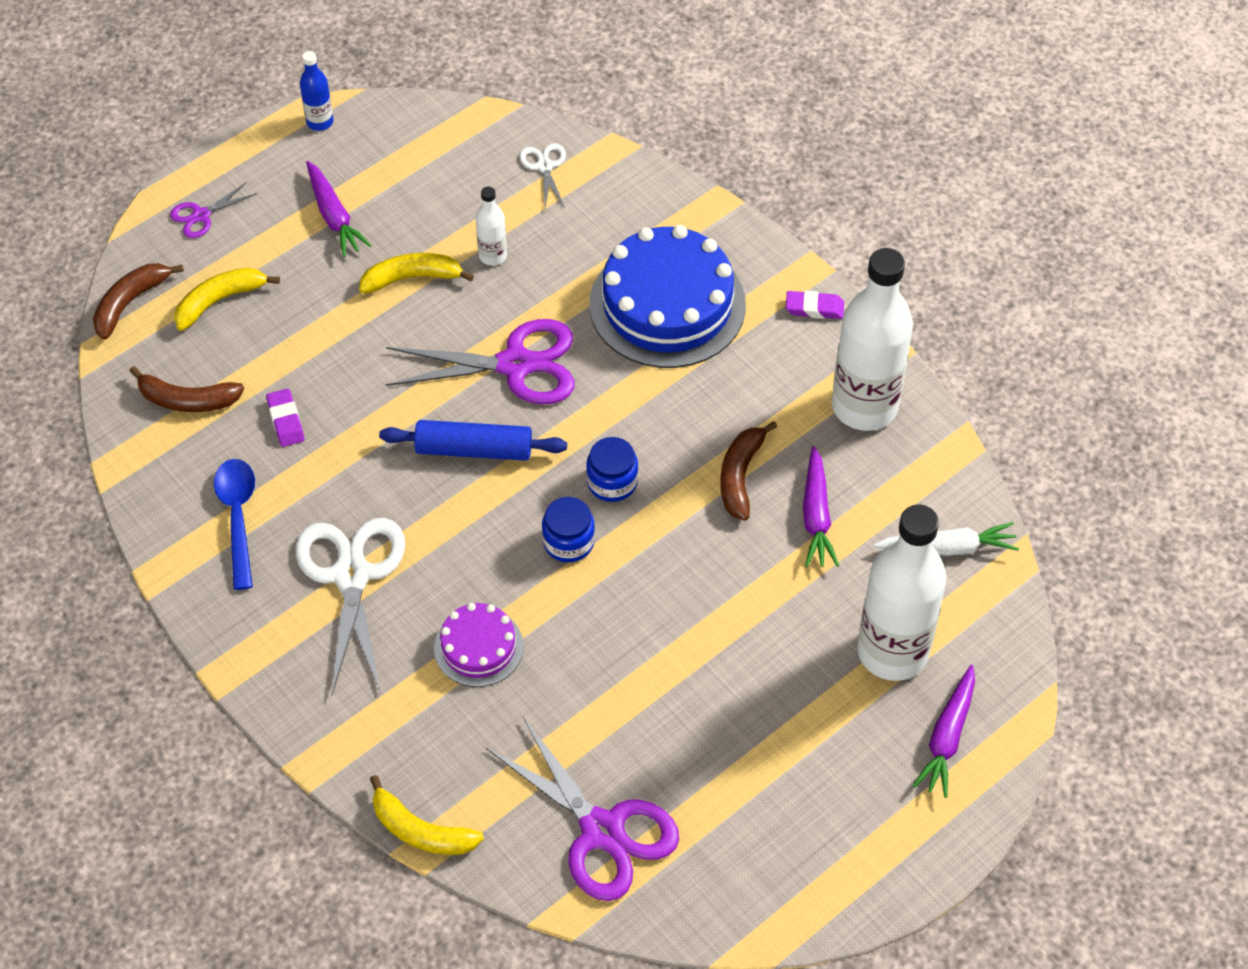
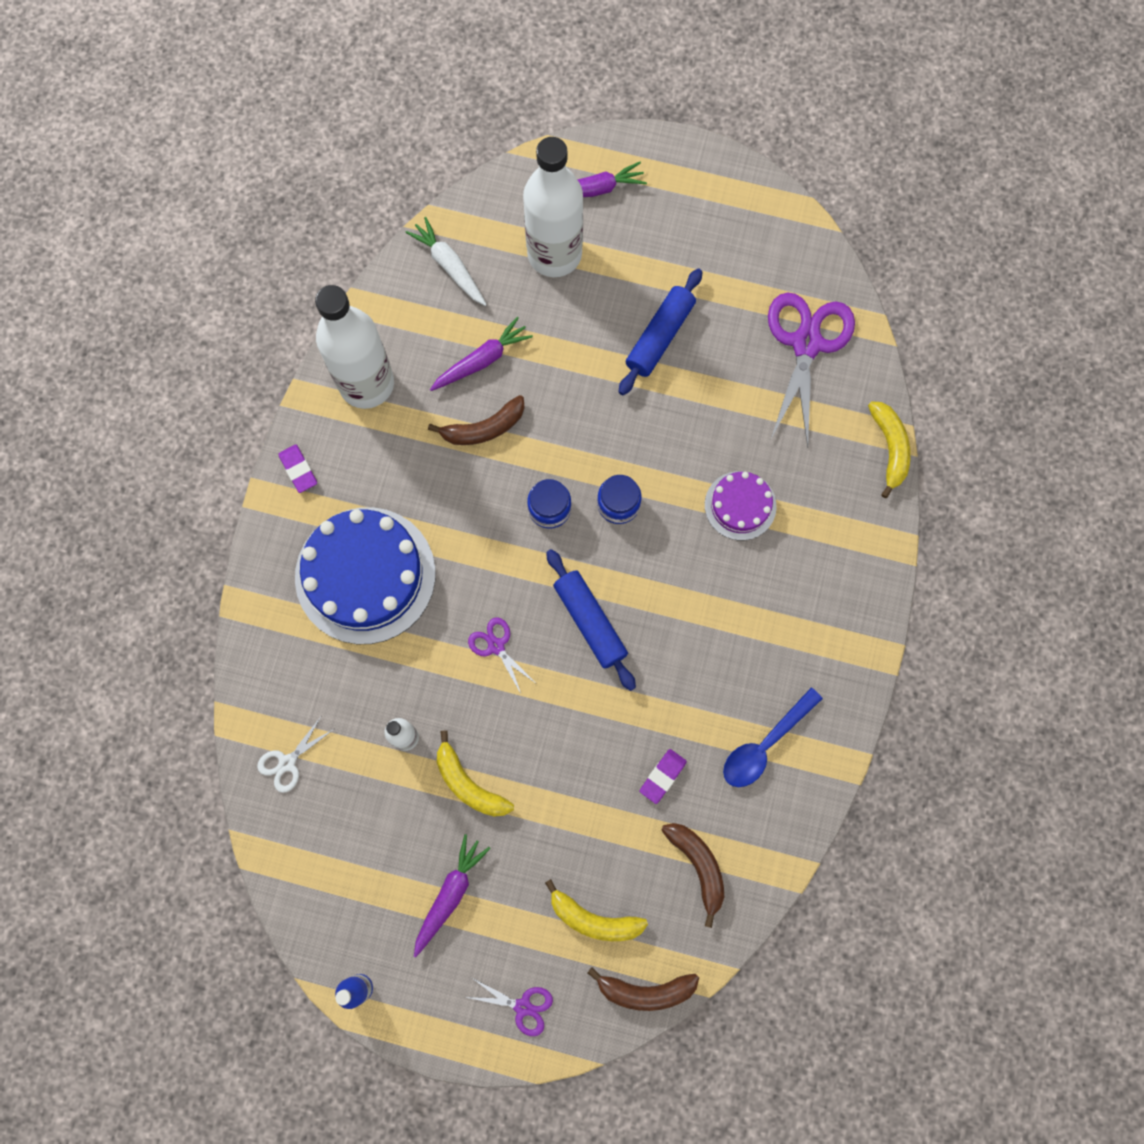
camera: 125 degrees left, 20 degrees up
white scissors [296,518,405,697] -> none
purple scissors [385,319,574,404] -> purple scissors [468,617,536,693], size x0.48
none -> blue rolling pin [619,269,703,395]

